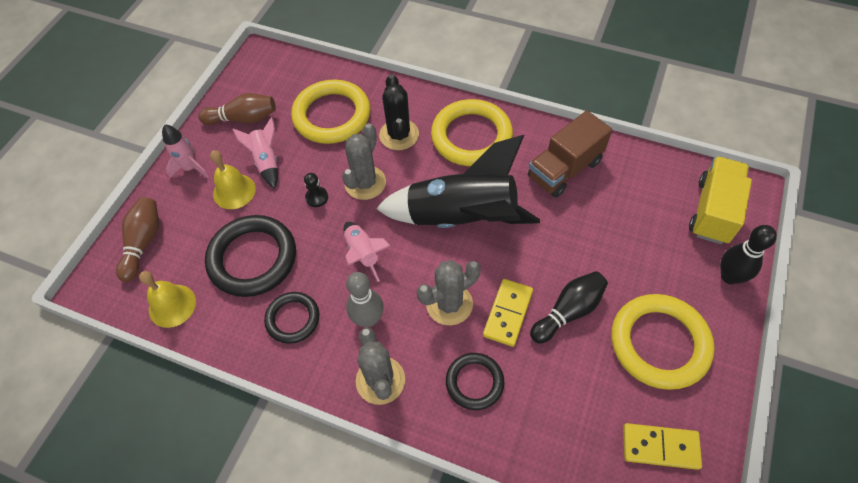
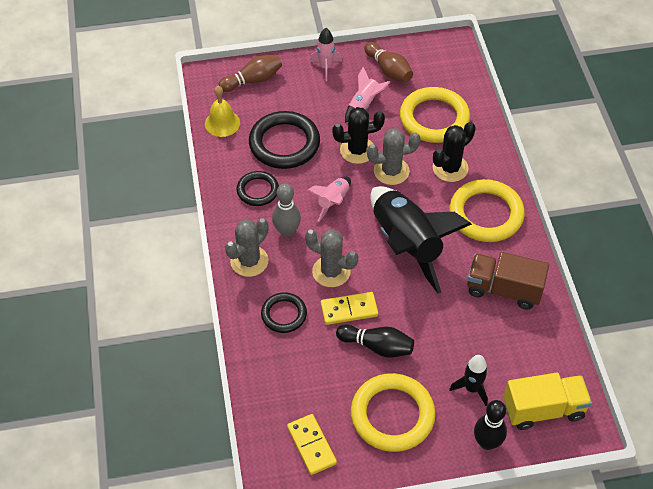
camera: 55 degrees right, 5 degrees down
yellow bell [210,150,256,209] -> none
black pawn [304,173,328,207] -> black cactus [332,107,385,164]
none -> black rocket [449,355,488,406]

